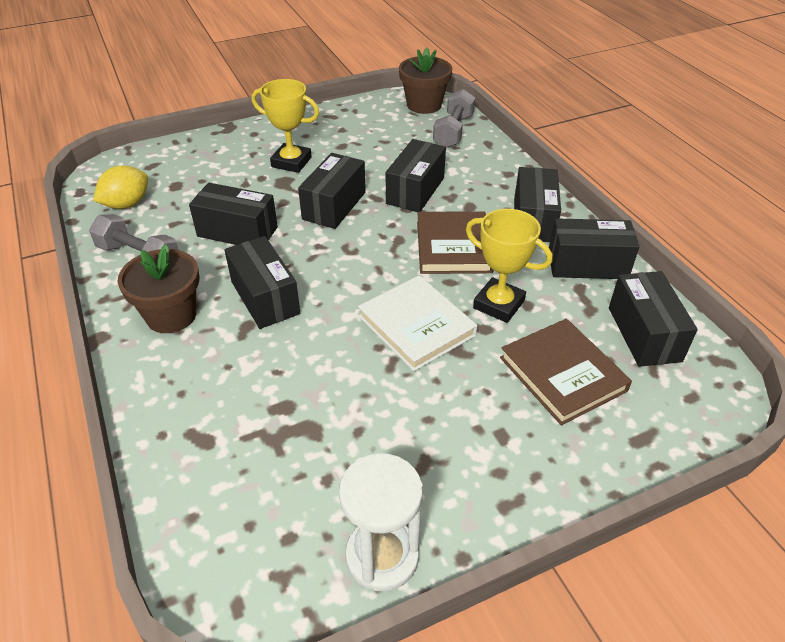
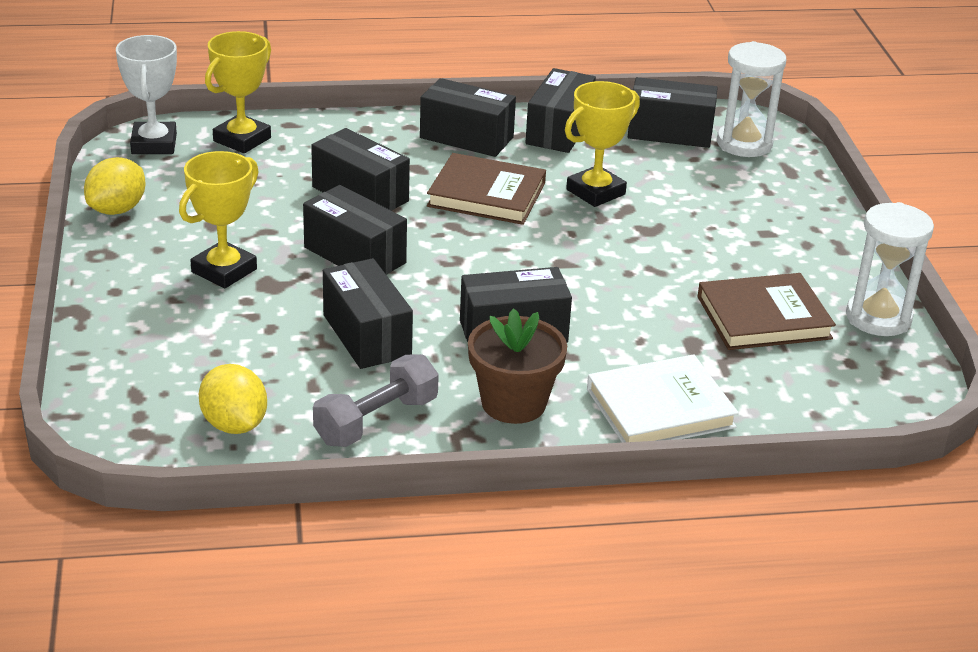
camera: 75 degrees left, 10 degrees down
black box [189,183,278,245] -> black box turned 60 degrees counterclockwise [323,258,413,369]
white book [358,275,477,371] -> white book moved to [587,354,739,443]
brown flower pot [399,47,452,114] -> white trophy [116,35,177,154]
grey dumbbell [433,89,475,148] -> yellow trophy [205,31,271,153]
brown book [500,319,632,425] -> brown book moved to [697,273,836,350]
none -> yellow lemon [84,157,146,215]
none -> white hourglass [717,41,786,157]

